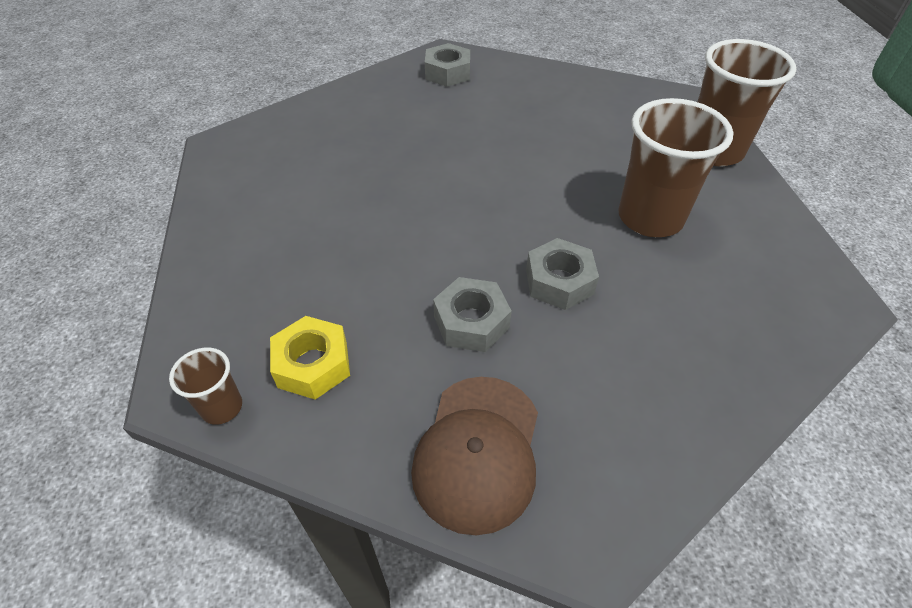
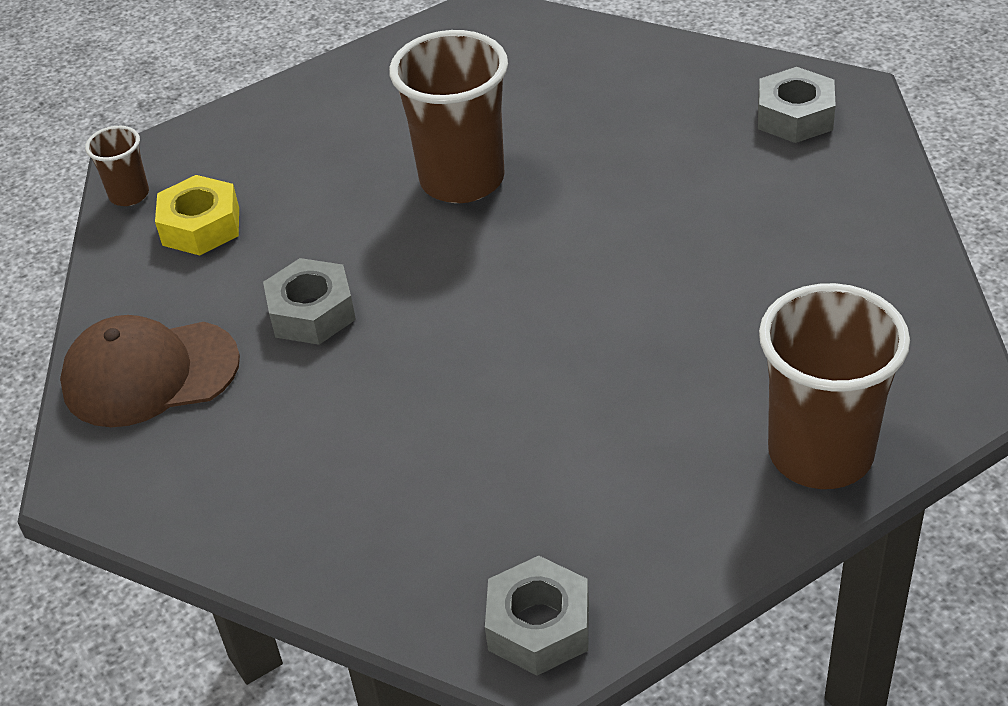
camera: 70 degrees right, 5 degrees down
grey nut [526,238,599,310] -> grey nut moved to [485,556,589,675]
brown cup [618,98,733,237] -> brown cup moved to [389,30,508,203]

